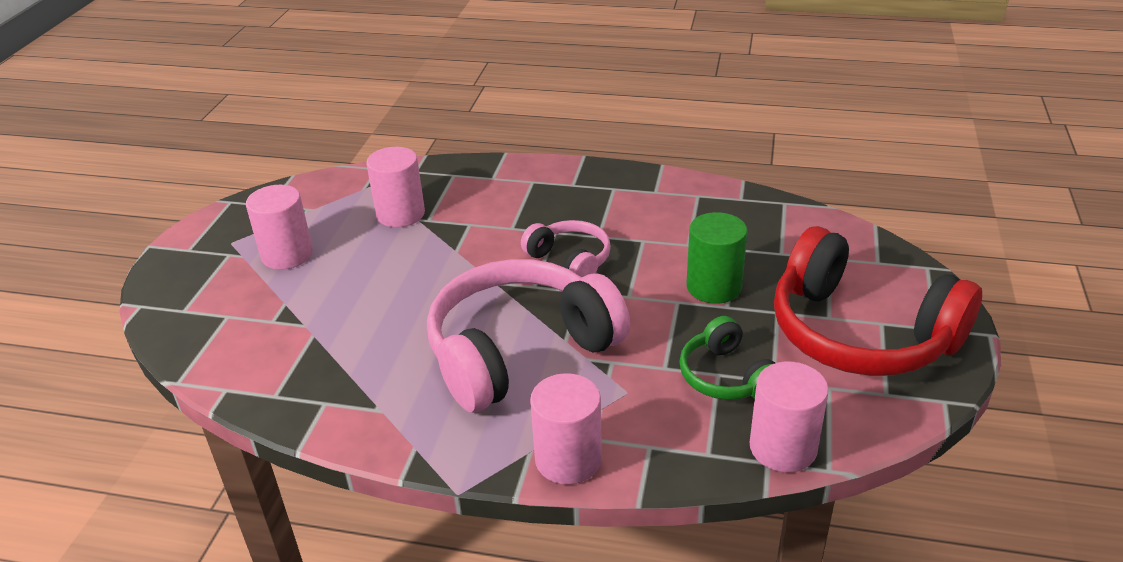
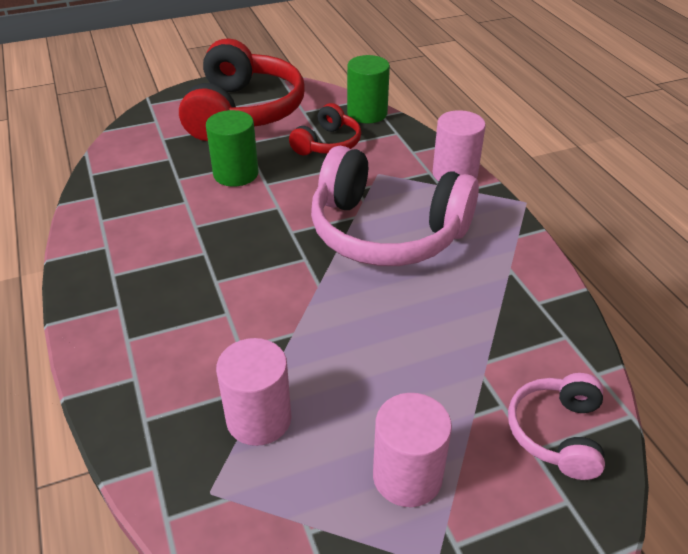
camera: 125 degrees left, 5 degrees up
pink headphones [521,220,611,277] -> pink headphones moved to [508,373,605,480]
green headphones [679,316,775,400] -> red headphones [289,103,361,155]
pink cylinder [749,362,829,472] -> green cylinder [347,55,390,123]

